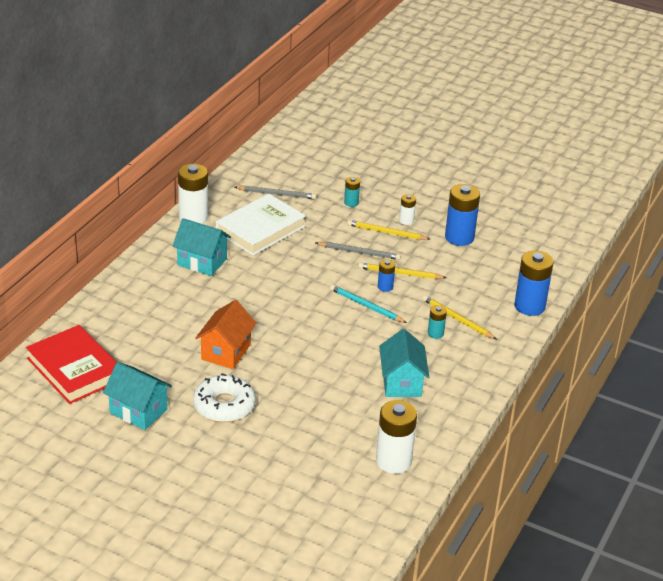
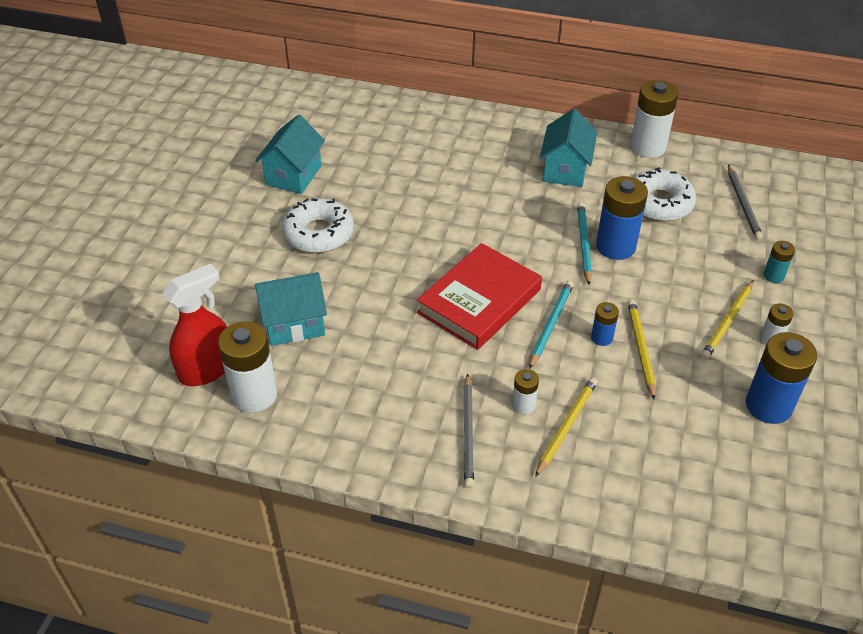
camera: 80 degrees right, 10 degrees up
red book [26,325,117,404] -> red book moved to [417,243,542,350]
orange house [195,300,256,369] -> none
white book [216,193,306,255] -> white donut [633,167,696,222]
grey pencil [316,242,401,260] -> grey pencil moved to [463,373,474,488]
yellow pencil [347,220,430,240] -> yellow pencil turned 150 degrees counterclockwise [701,280,754,359]
turquoise house [379,329,429,397] -> turquoise house moved to [255,272,327,346]
turquoise battery [428,305,447,339] -> white battery [512,369,539,414]
blue battery [514,251,553,316] -> blue battery moved to [596,176,648,260]
none -> red spray bottle [162,264,227,386]
none -> turquoise pencil [577,203,592,285]

